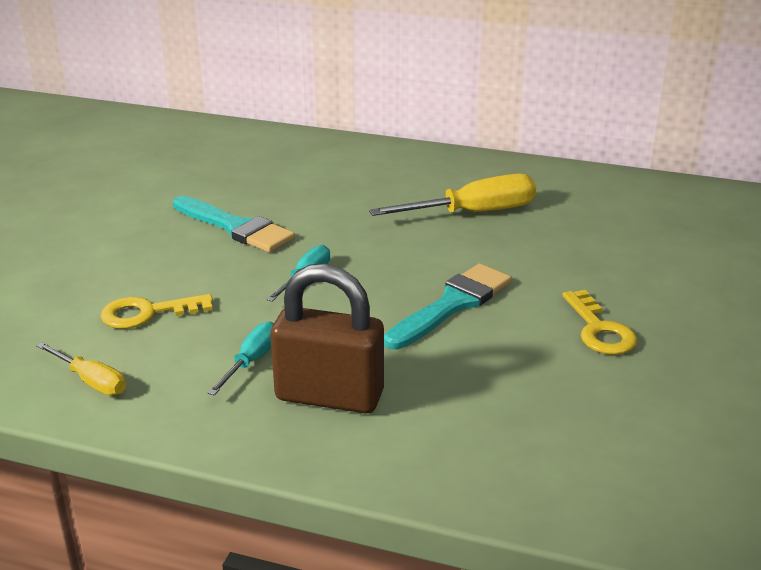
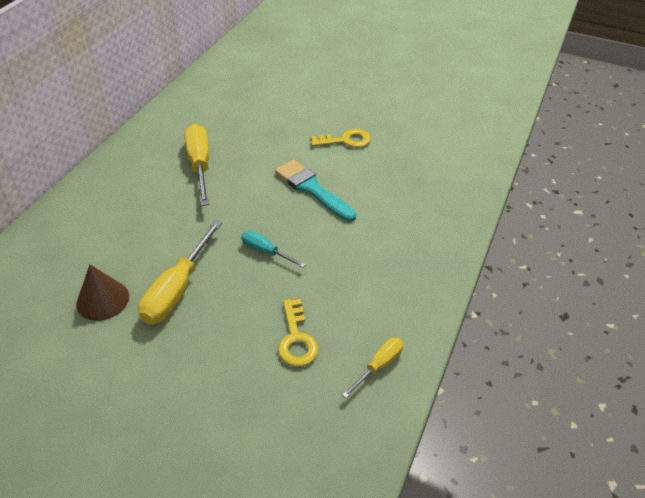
camera: 85 degrees left, 15 degrees up
turquoise brush [173,196,295,252] -> yellow screwdriver [138,220,222,324]
turquoise screwdriver [208,321,274,395] -> none
brown padlock [270,264,384,413] -> none
none -> brown cone [76,265,129,321]

